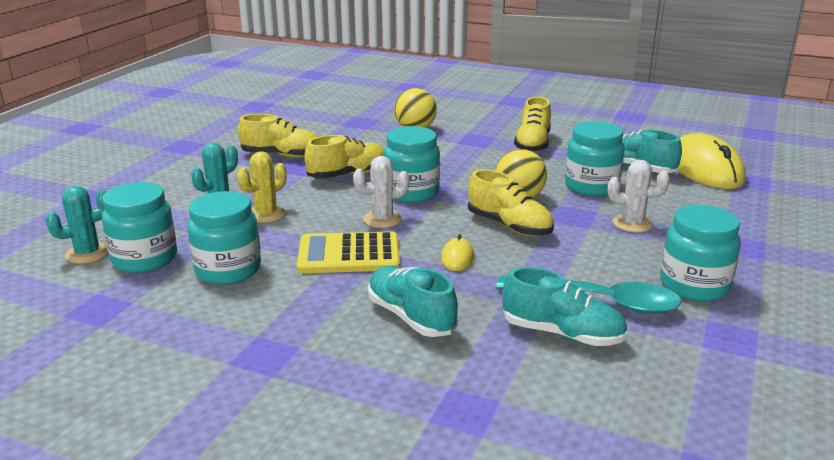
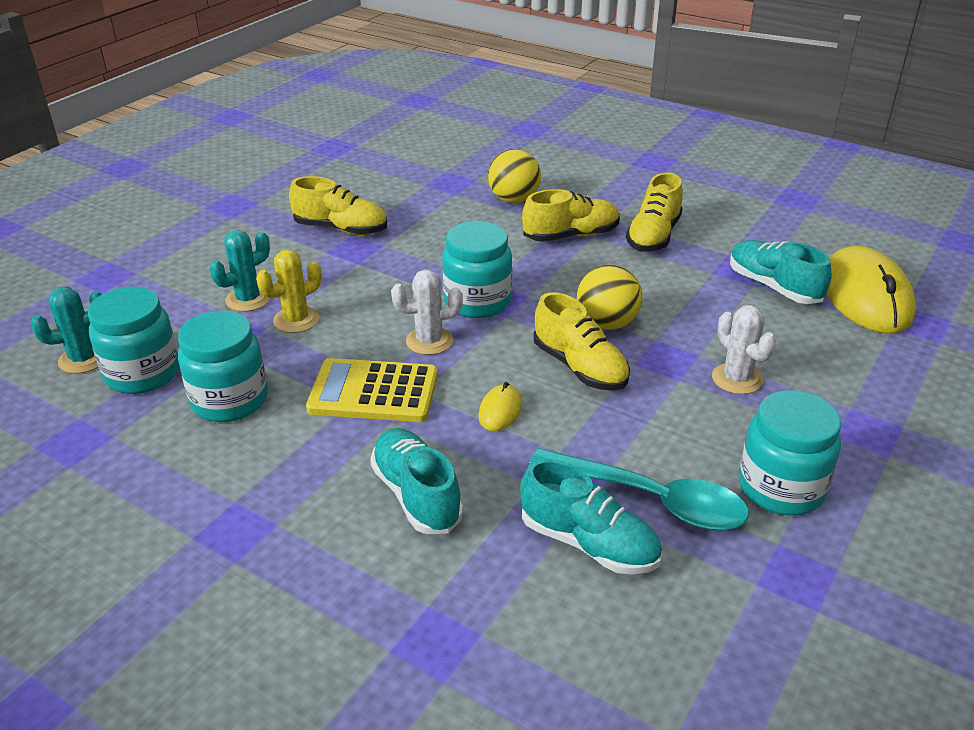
camera: 10 degrees right, 10 degrees up
yellow shoe [304,135,384,179] -> yellow shoe moved to [522,189,620,242]
turquoise jar [565,121,625,196] -> none
white cactus [607,160,670,233] -> white cactus turned 45 degrees clockwise [712,305,776,394]

